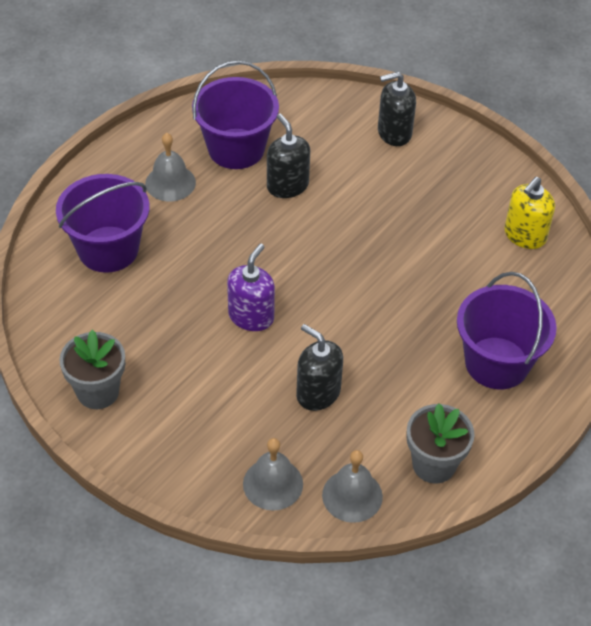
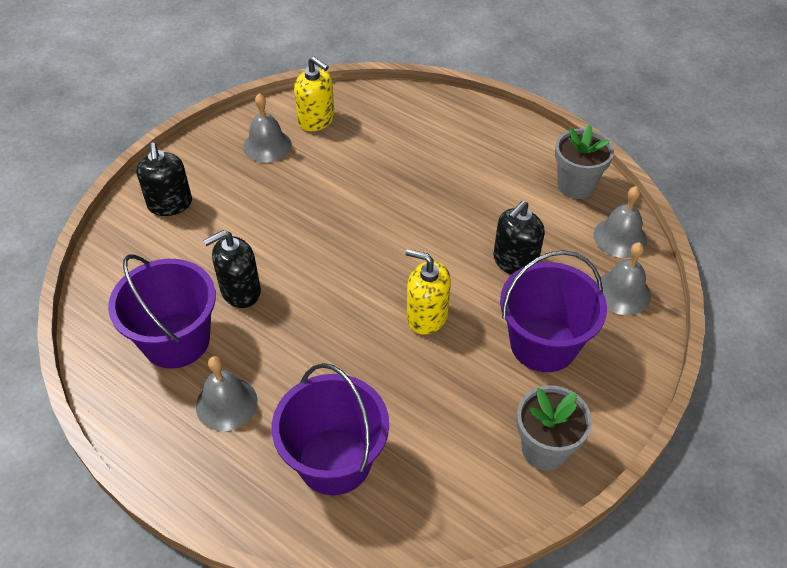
camera: 90 degrees left, 0 degrees up
purple soap dispenser [227,244,275,331] -> yellow soap dispenser [405,249,451,335]
purple bucket [457,272,557,389] -> purple bucket moved to [500,250,607,372]
none -> grey bell [243,93,292,163]

